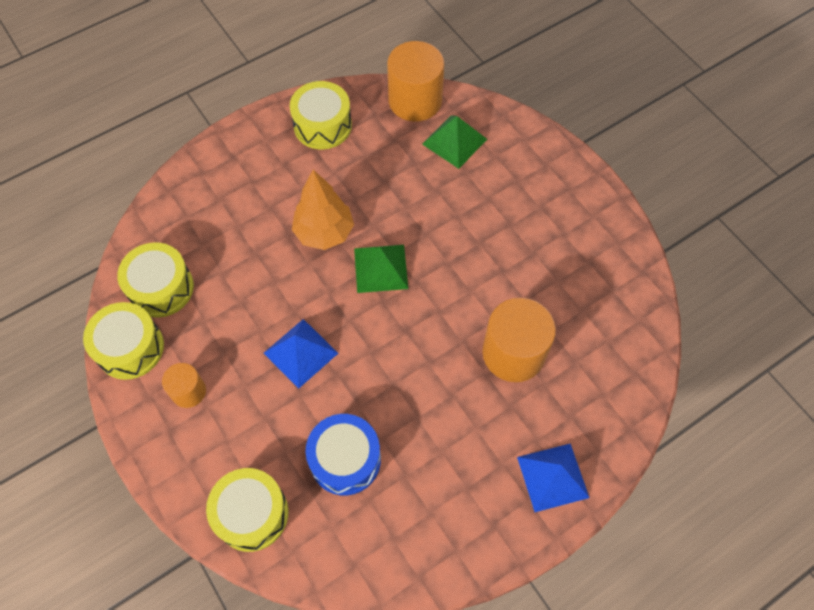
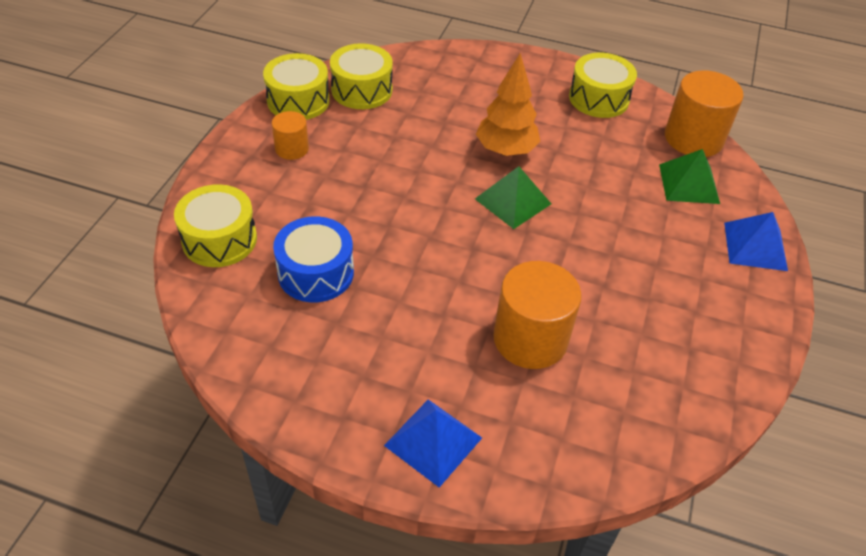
camera: 50 degrees right, 15 degrees down
blue pyramid [264,319,338,389] -> blue pyramid moved to [724,212,788,271]

